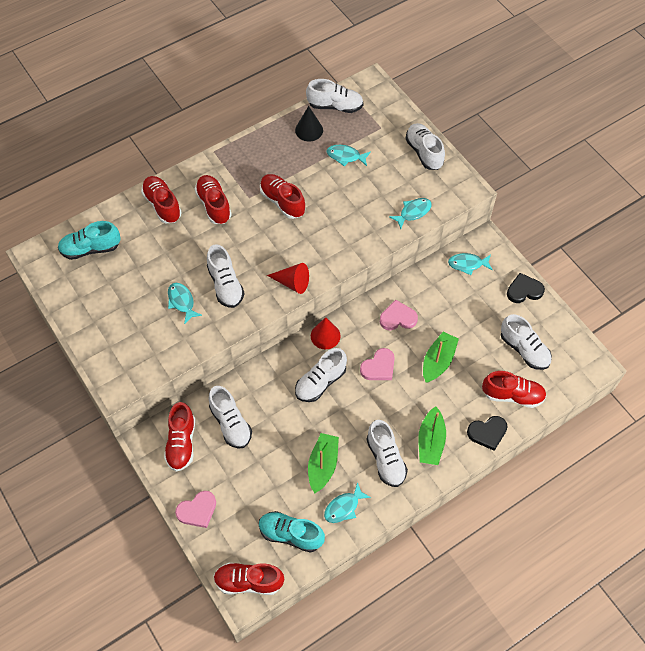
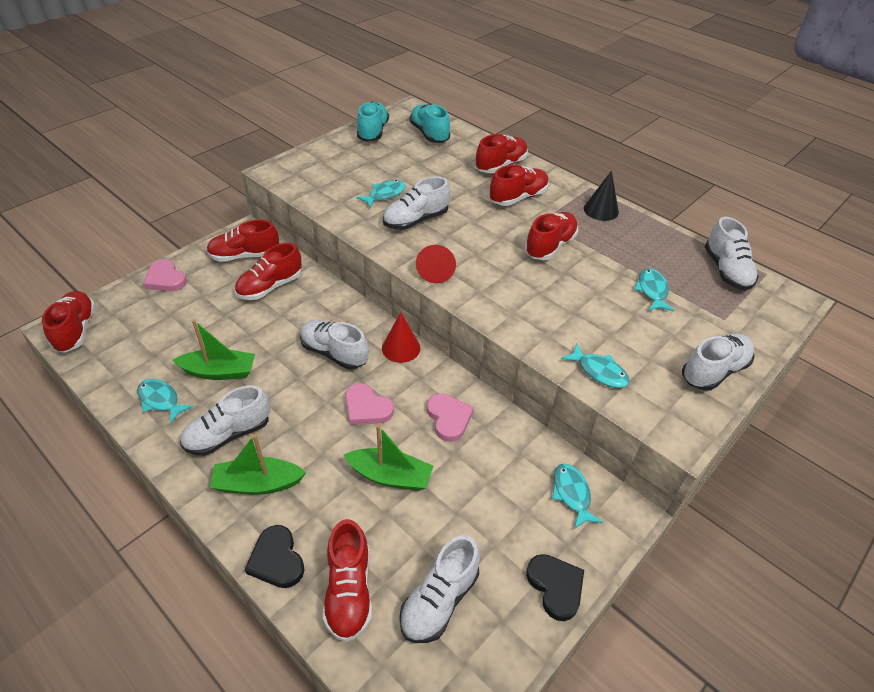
camera: 75 degrees right, 15 degrees down
white shoe [209,386,252,449] -> red shoe [235,243,302,300]
turquoise shoe [259,511,325,553] -> turquoise shoe moved to [357,102,389,142]
black cone [295,106,323,141] -> black cone moved to [584,171,619,221]

